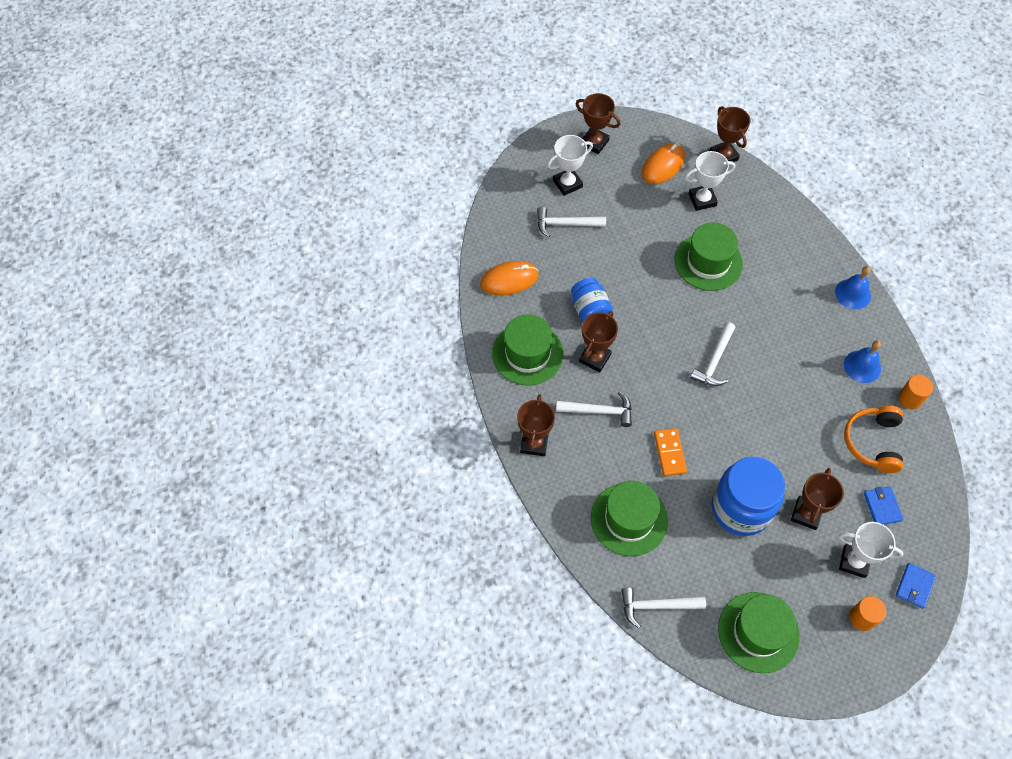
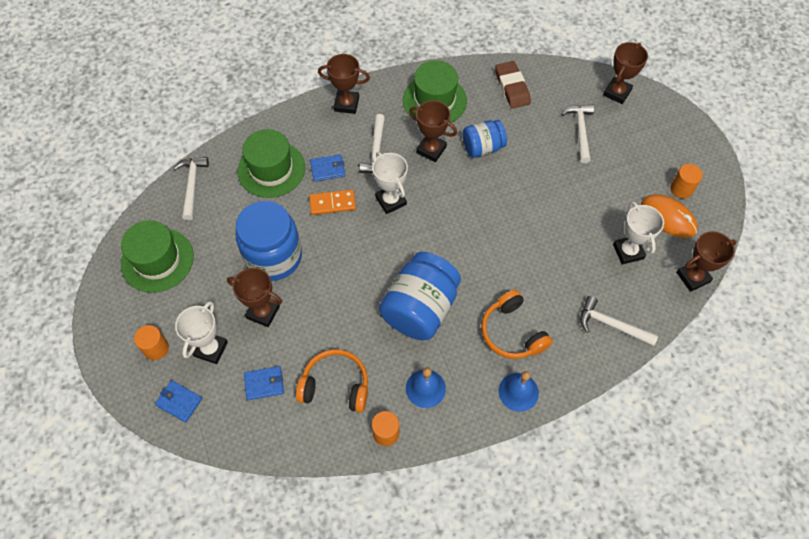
camera: 90 degrees right, 0 degrees up
orange mouse [480,261,539,296] -> brown eraser [495,61,531,109]
white trophy [547,135,593,196] -> white trophy moved to [372,152,408,214]
brown trophy [576,93,620,154] -> brown trophy moved to [603,42,648,104]
green hat [674,223,743,291] -> none
white hammer [690,322,735,386] -> white hammer moved to [580,296,658,346]
none -> blue wallet [310,154,345,182]
none -> blue jar [379,252,461,340]
none -> orange headphones [481,290,553,359]
none -> orange cylinder [670,164,703,199]

